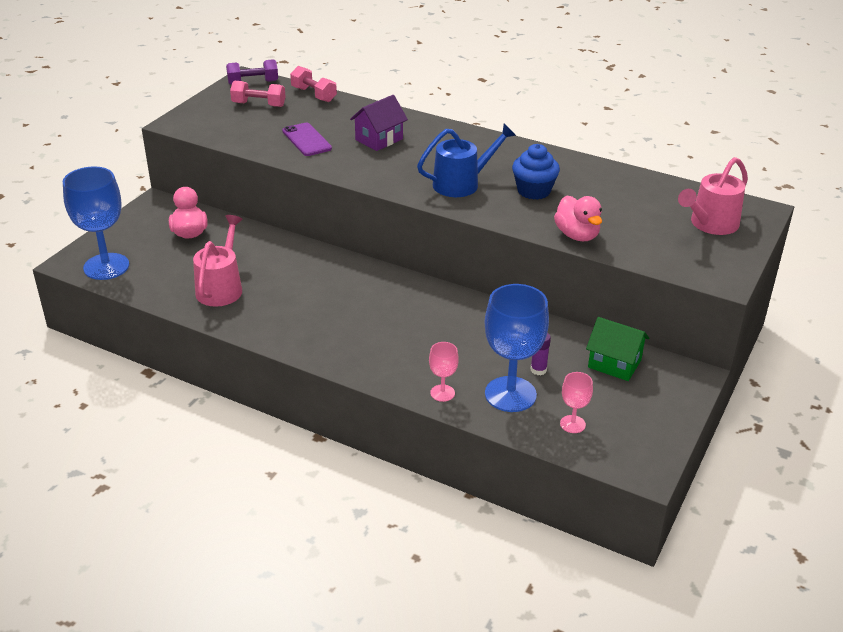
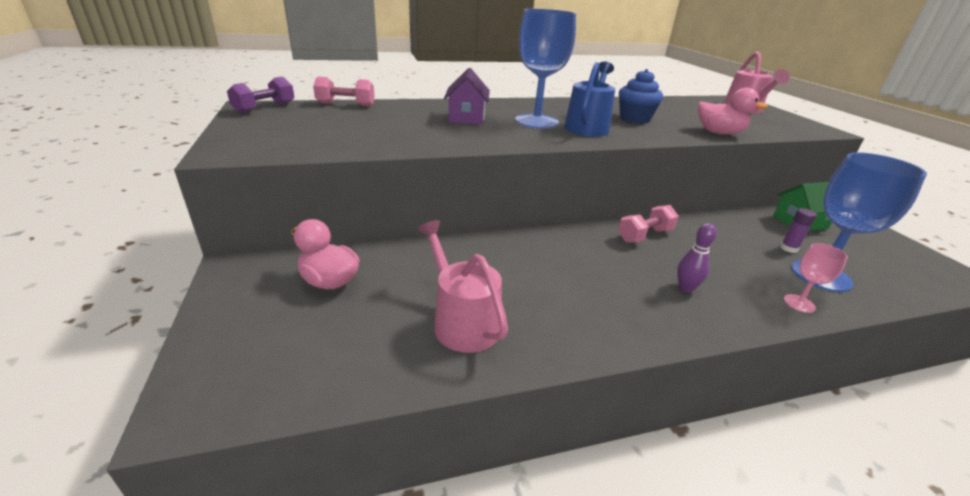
camera: 45 degrees left, 5 degrees down
blue goblet [63,166,129,280] -> blue goblet moved to [515,9,576,129]
pink dumbbell [230,81,286,107] -> pink dumbbell moved to [618,205,679,243]
purple phone [282,123,332,156] -> none
pink goblet [560,372,593,433] -> none
none -> purple bowling pin [677,223,717,293]

